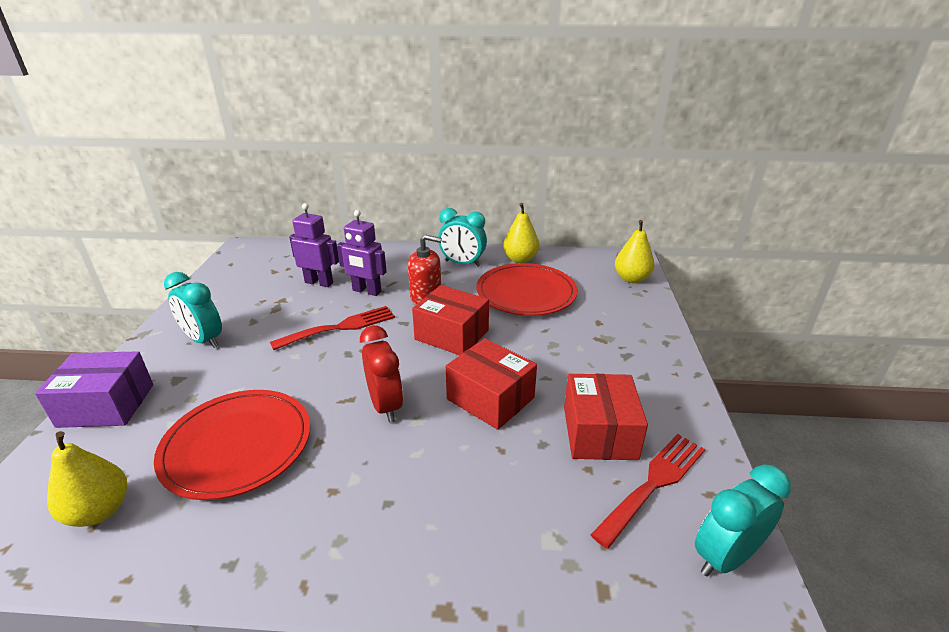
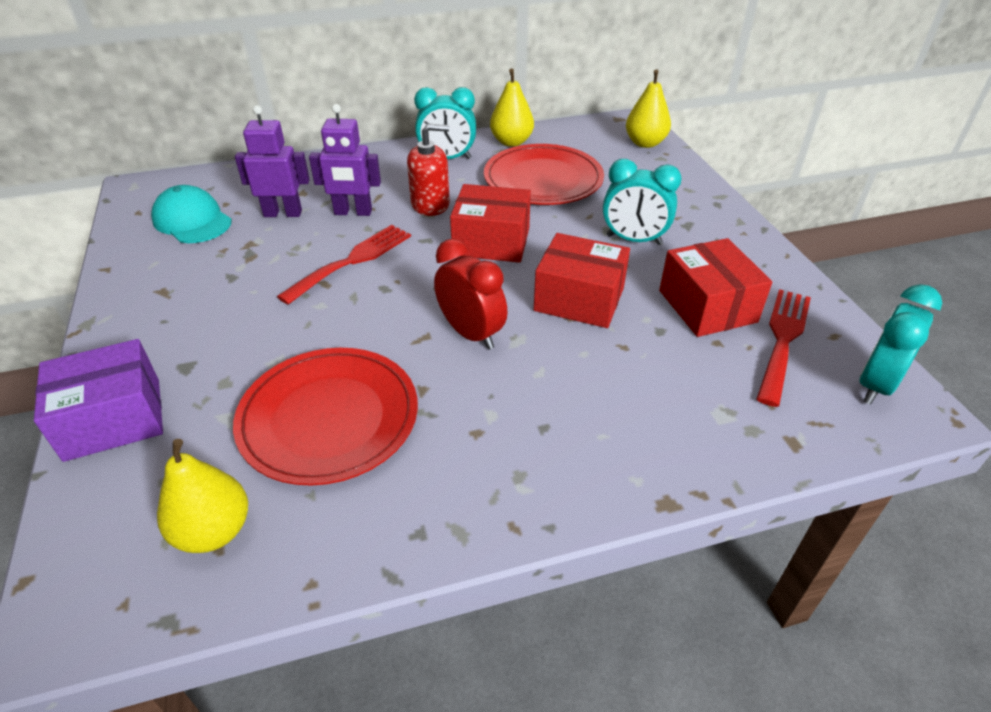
camera: 20 degrees left, 10 degrees up
turquoise clock [164,272,222,348] -> turquoise clock moved to [603,159,681,245]
none -> turquoise cap [151,185,232,243]

